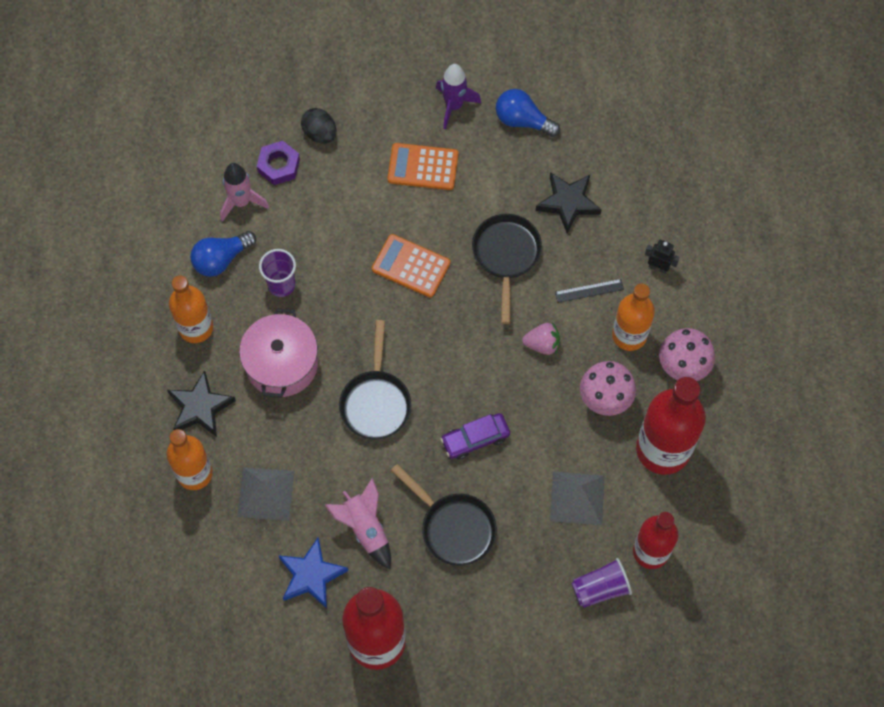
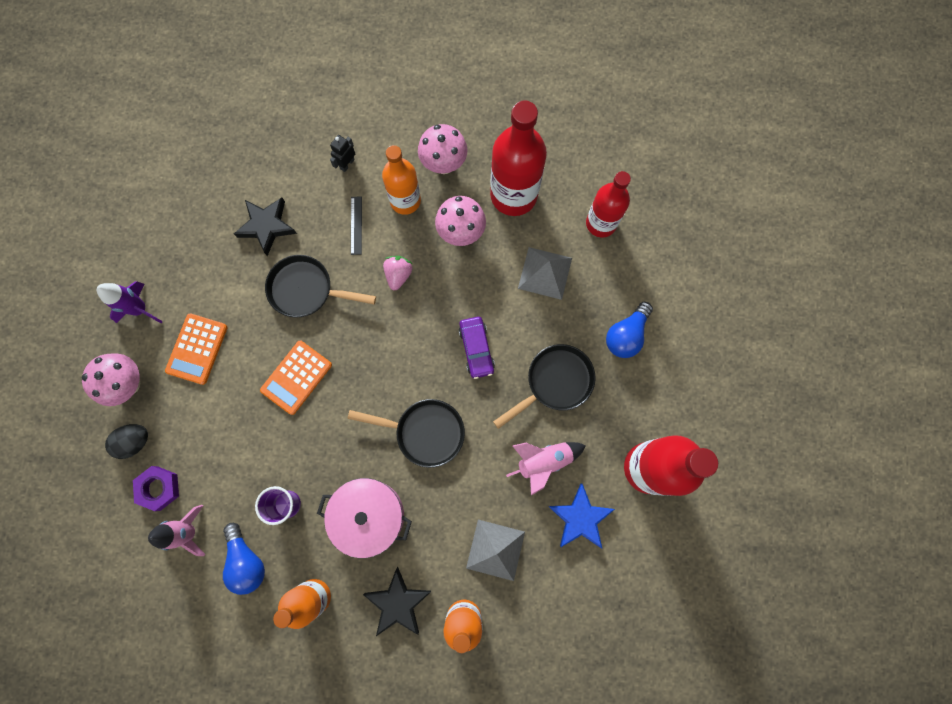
camera: 80 degrees left, 10 degrees up
blue light bulb [496,89,560,137] -> blue light bulb moved to [606,302,653,358]
purple cup [571,558,632,608] -> none
none -> pink mushroom [82,353,140,406]

